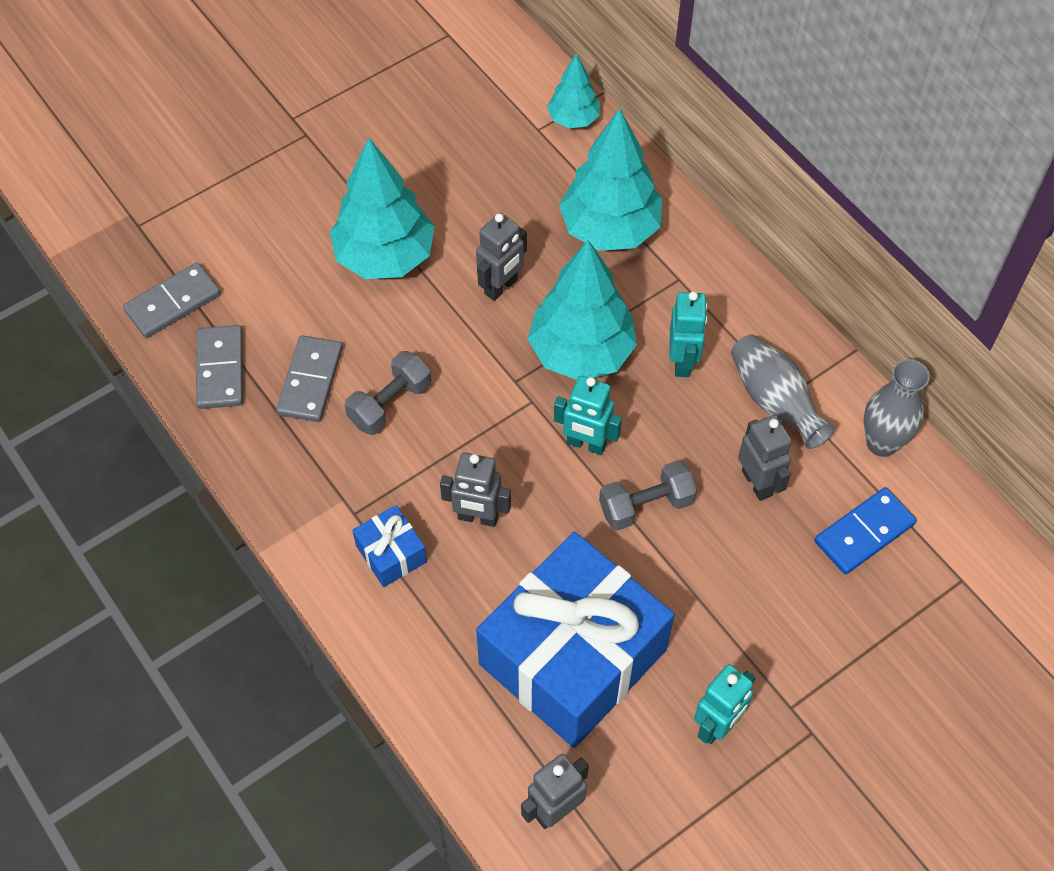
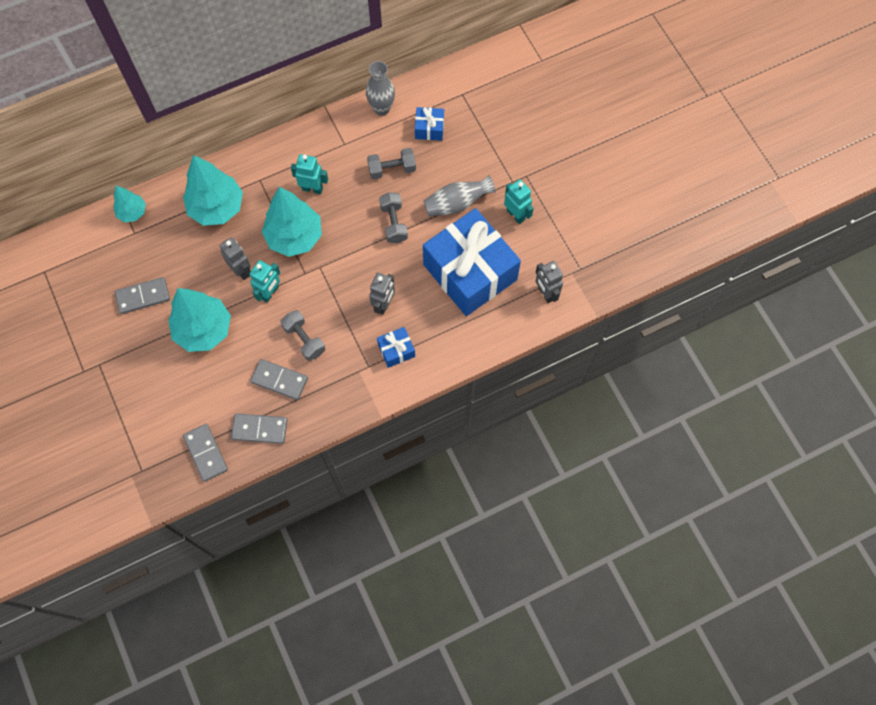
camera: 80 degrees left, 10 degrees up
turquoise robot [554,376,622,455] -> turquoise robot moved to [250,260,280,303]
grey vase [731,334,835,449] -> grey vase moved to [423,175,496,216]
grey robot [738,415,792,501] -> grey dumbbell [367,148,416,179]
blue domino [815,487,917,574] -> blue gift [415,107,444,141]
none -> grey domino [115,277,170,314]

